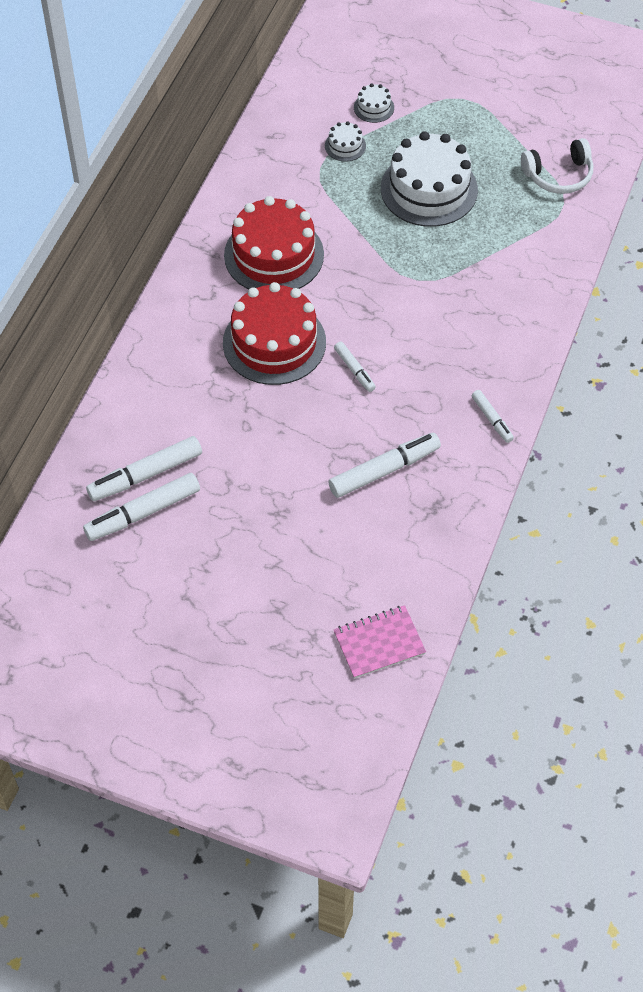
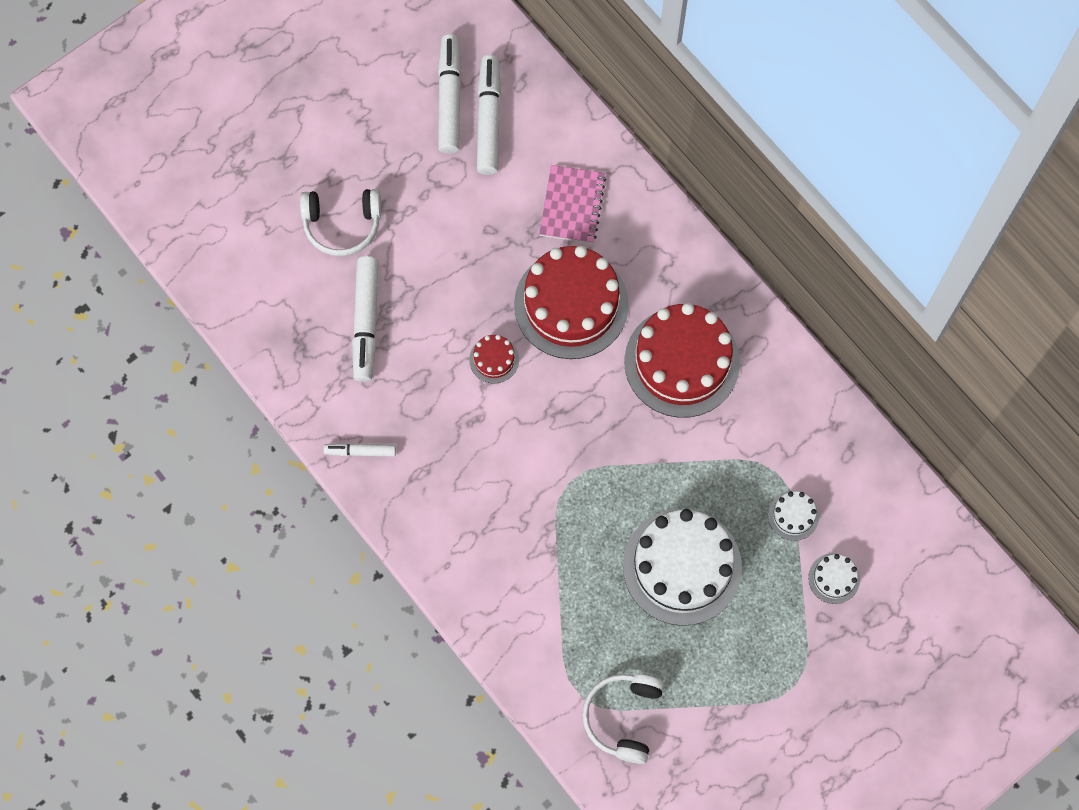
camera: 120 degrees right, 15 degrees up
white marker [334,342,376,392] -> red cake [469,335,519,384]
pink notebook [334,605,426,679] -> pink notebook moved to [539,165,606,244]
none -> white headphones [300,189,381,256]

